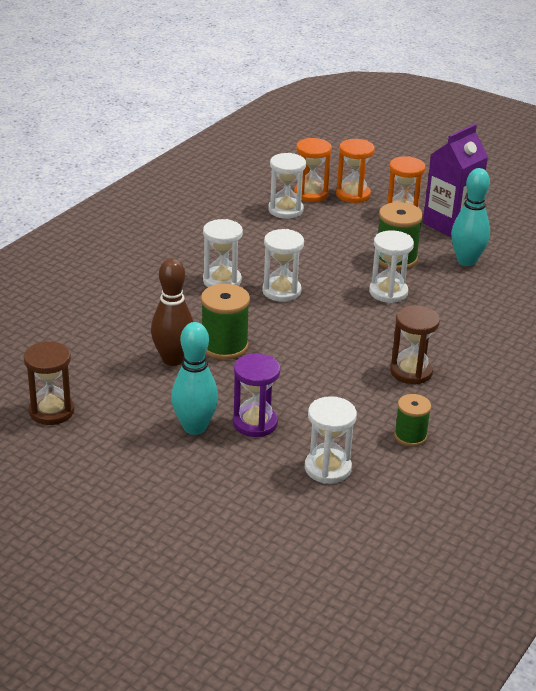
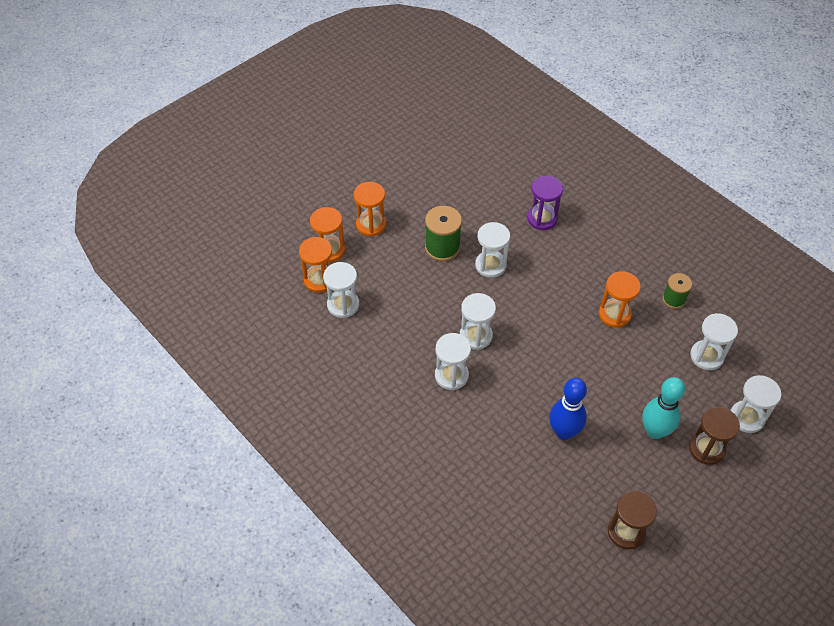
camera: 75 degrees left, 20 degrees up
brown bowling pin [151,258,194,366] -> blue bowling pin [549,378,587,440]
green spool [201,284,250,360] -> none
purple hourglass [233,353,280,437] -> purple hourglass moved to [527,176,563,230]
brown hourglass [390,305,440,384] -> brown hourglass moved to [689,407,740,465]
purple carton [423,124,488,237] -> none
turquoise bowling pin [451,168,490,266] -> none
none -> orange hourglass [599,271,641,328]
none -> white hourglass [730,375,781,433]

